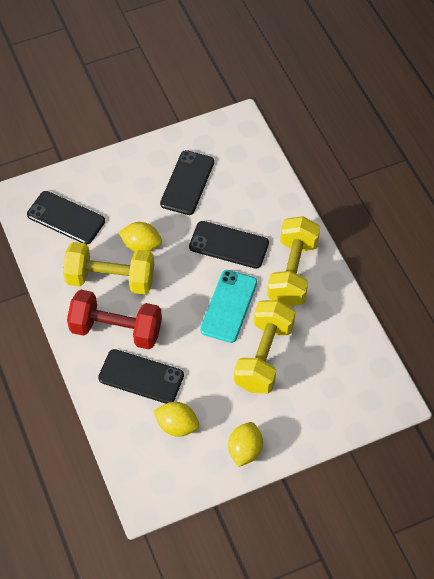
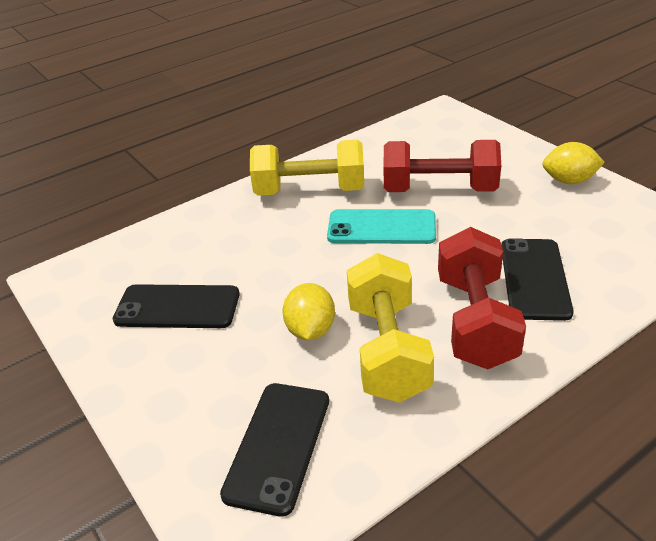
camera: 100 degrees left, 20 degrees down
yellow lemon [153,402,199,437] -> none
black phone [189,221,269,269] -> none
yellow dumbbell [234,300,296,393] -> red dumbbell [383,140,501,192]

